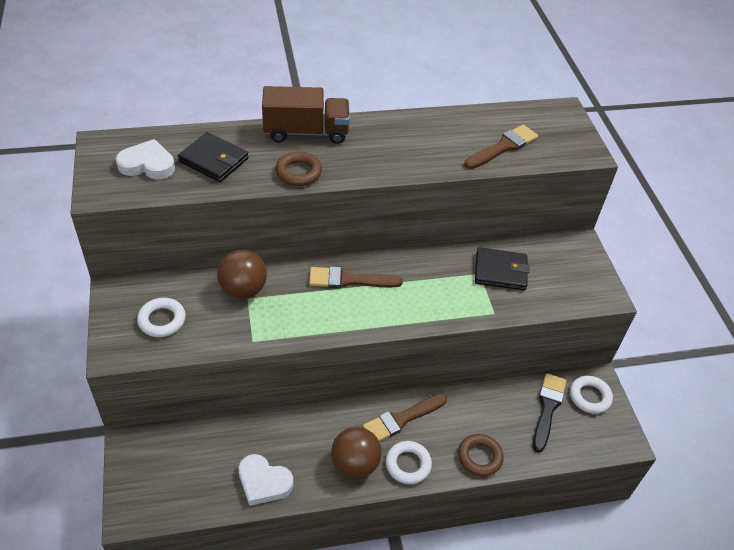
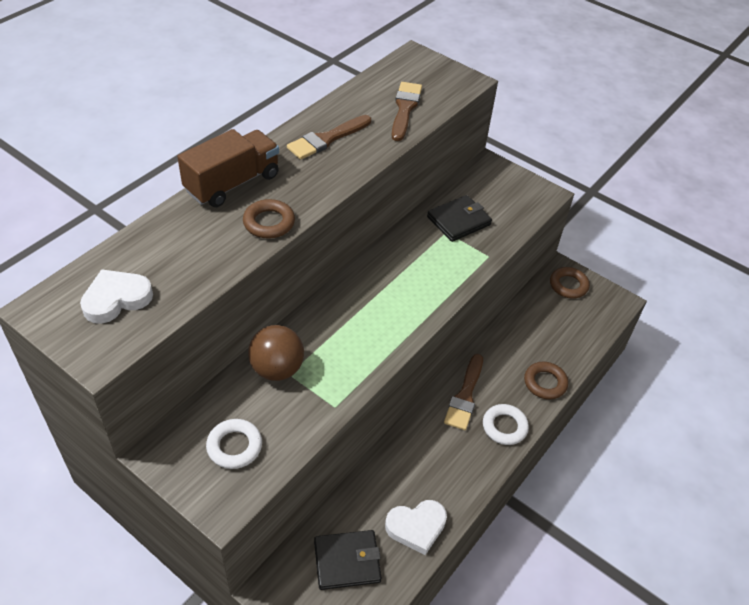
camera: 40 degrees left, 0 degrees up
black wallet [178,132,249,182] -> black wallet moved to [314,530,381,590]
brown brush [309,267,403,288] -> brown brush moved to [287,115,371,160]
brown ball [331,427,382,479] -> none
black brush [533,373,567,452] -> none
white ring [570,376,613,414] -> brown ring [550,267,590,299]

